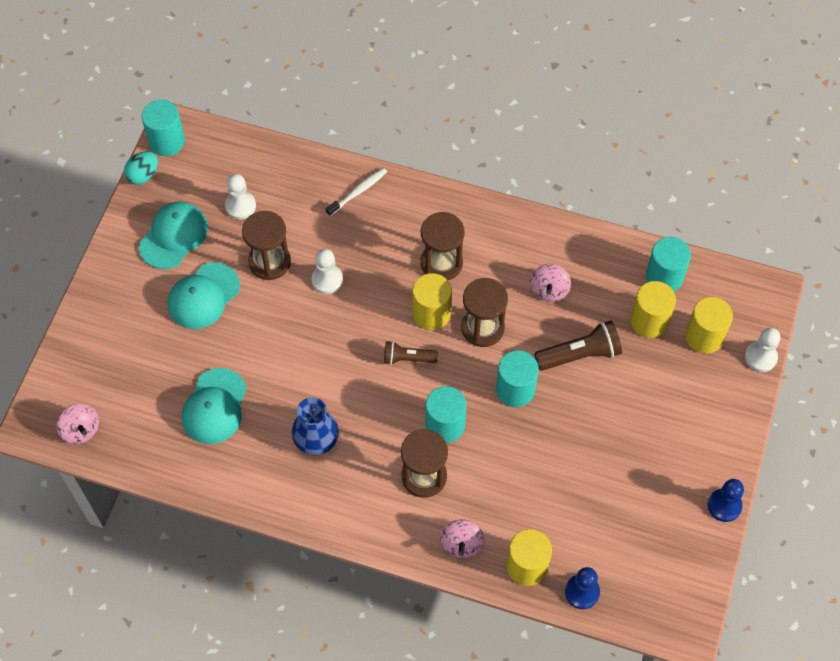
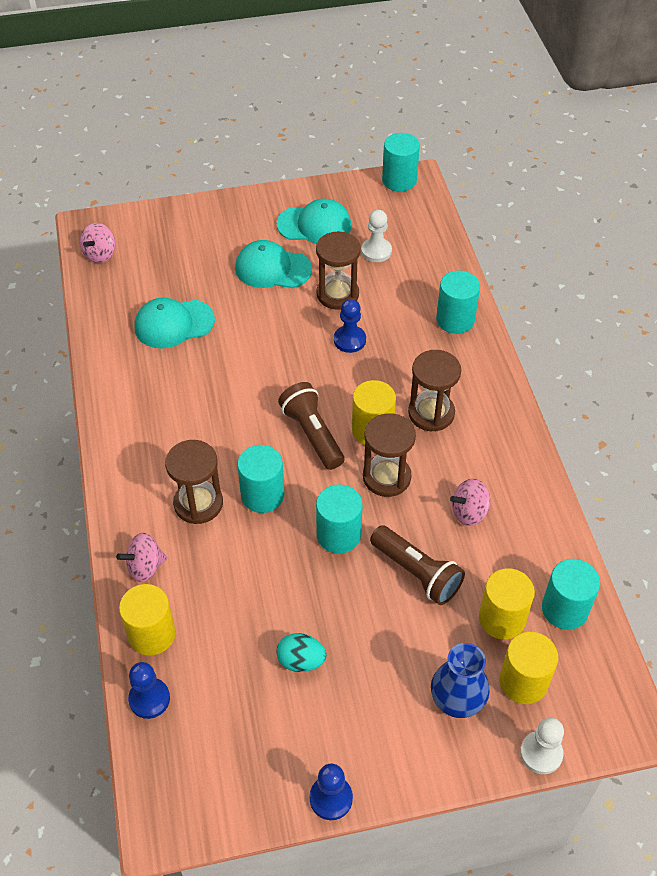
camera: 60 degrees right, 10 degrees down
turquoise egg [124,151,158,185] -> turquoise egg moved to [276,633,327,672]
blue vase [292,397,339,455] -> blue vase moved to [431,643,490,718]
white pawn [312,249,343,294] -> blue pawn [334,299,366,353]
white toothbrush [326,168,387,216] -> turquoise cylinder [436,271,480,334]
brown flashlight [384,341,438,365] -> brown flashlight [278,382,344,470], size x1.58

